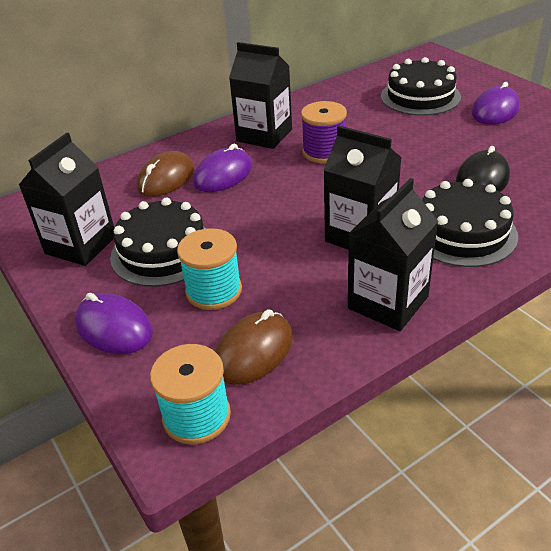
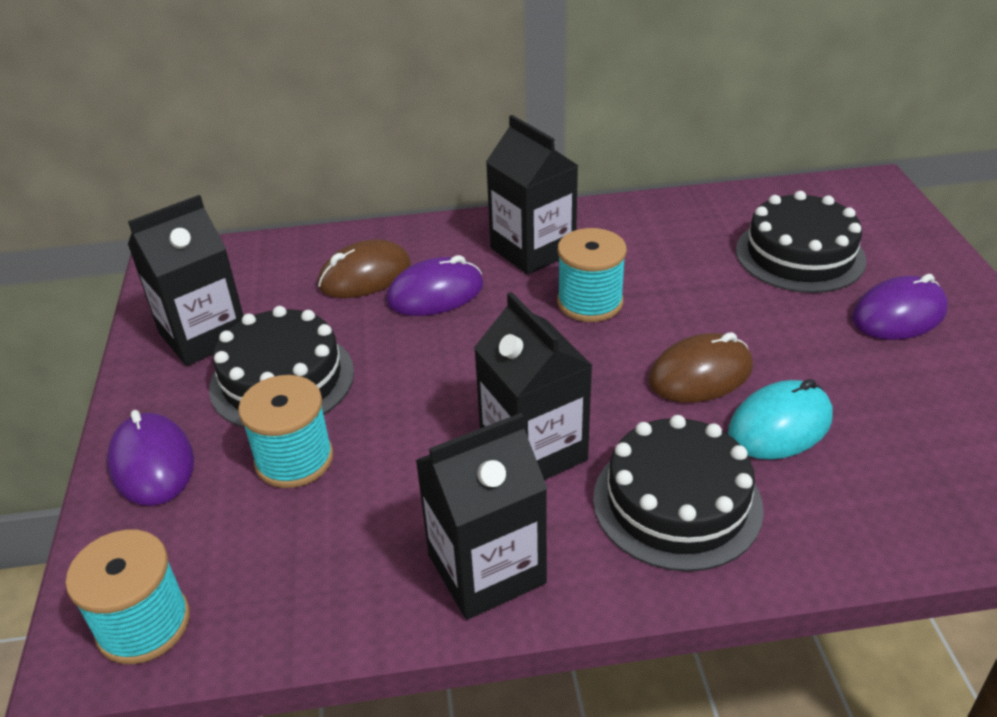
camera: 25 degrees right, 0 degrees up
brown mouse [215,309,293,385] -> brown mouse moved to [649,332,753,403]
purple spool [301,101,347,163] -> turquoise spool [557,228,627,322]
black mouse [456,146,510,192] -> turquoise mouse [728,379,832,460]

